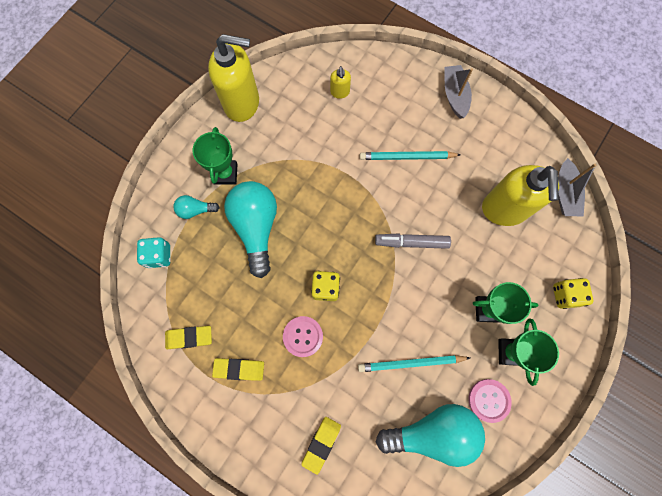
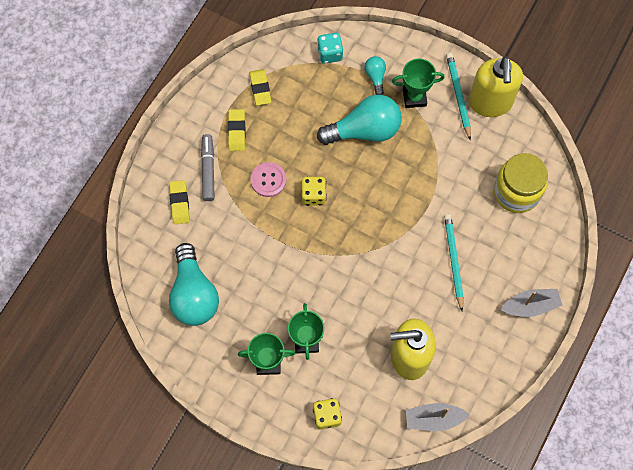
camera: 85 degrees right, 5 degrees down
yellow eraser [301,417,341,475] -> yellow eraser turned 60 degrees clockwise [169,180,190,224]
yellow soap dispenser [330,66,351,99] -> yellow jar [493,153,548,213]
turquoise pencil [358,355,470,372] -> turquoise pencil moved to [446,53,471,141]
grey marker [375,233,451,249] -> grey marker moved to [201,134,215,201]
pink button [469,379,512,423] -> none

